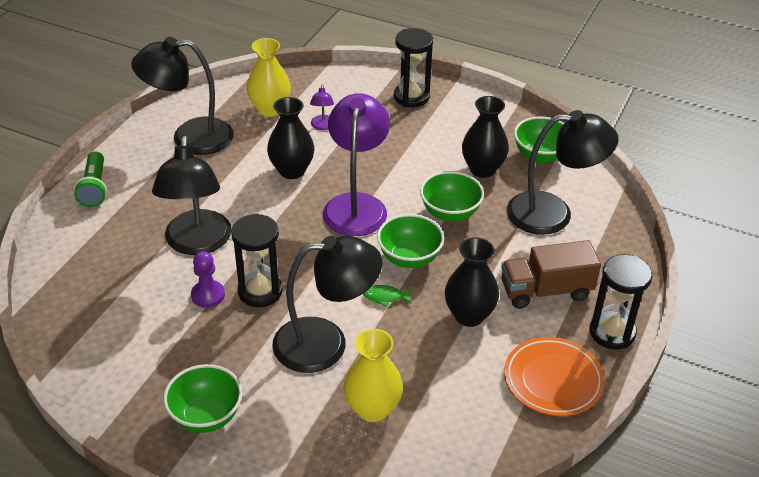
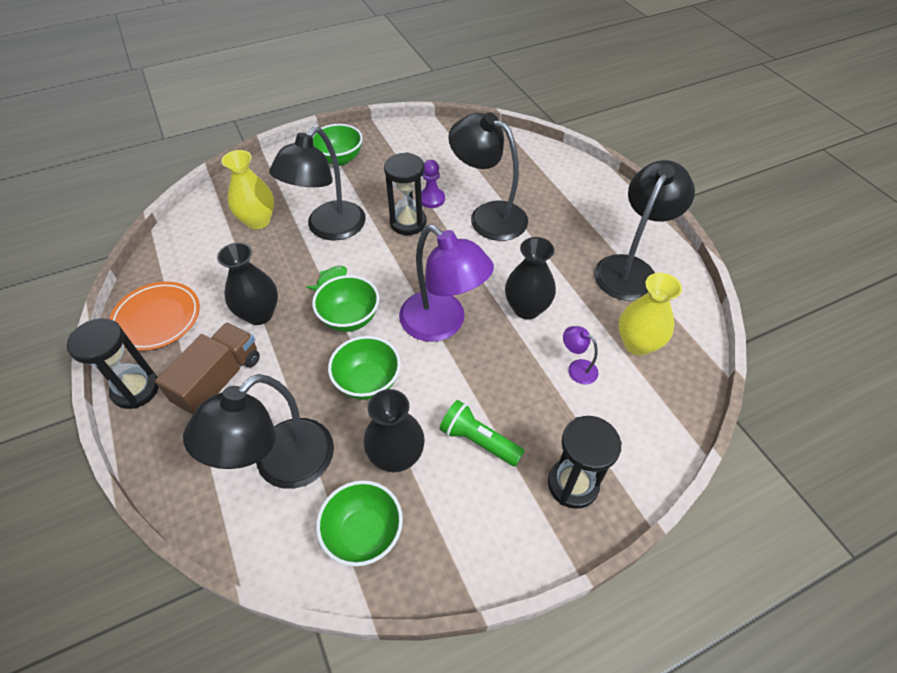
camera: 130 degrees right, 10 degrees up
green flashlight [74,151,107,207] -> green flashlight moved to [439,400,524,467]

